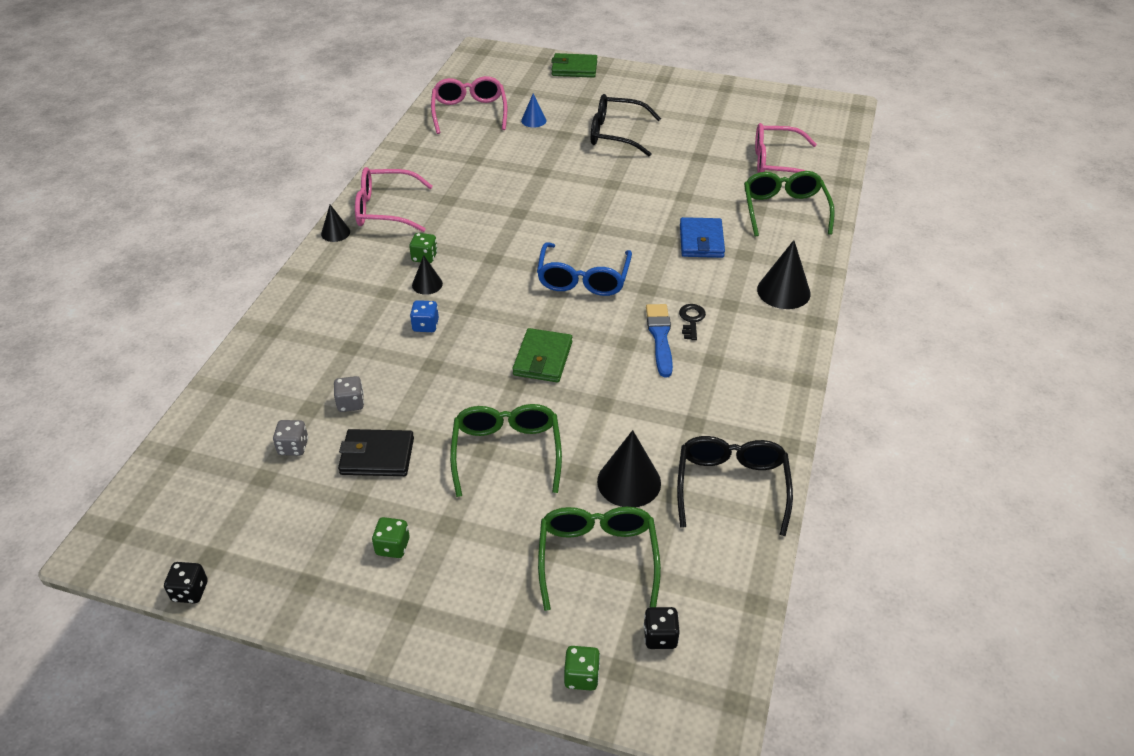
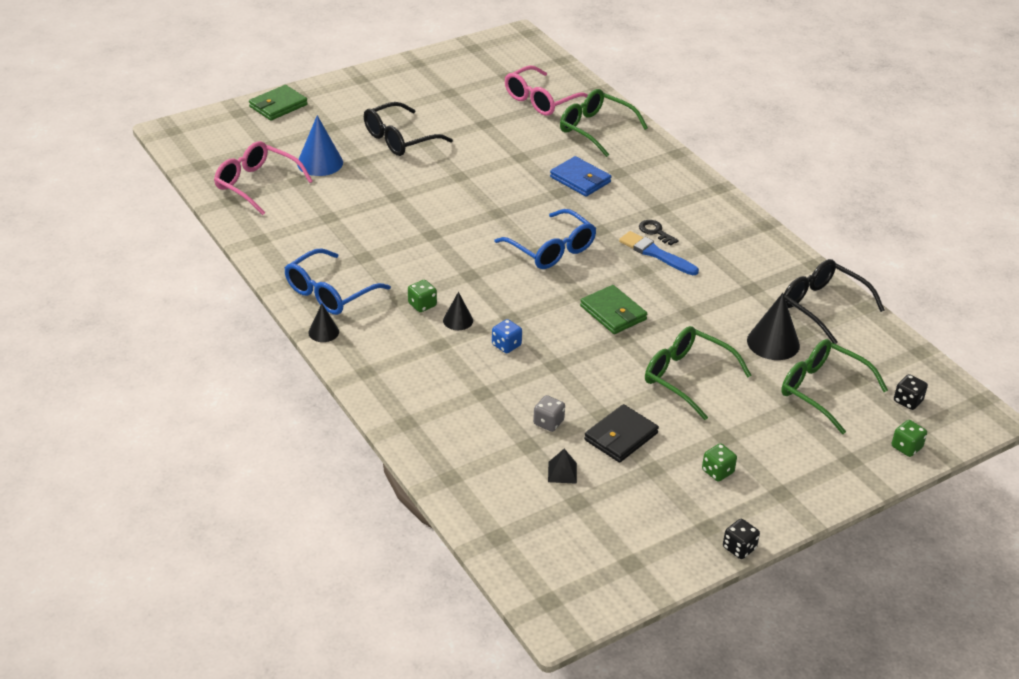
camera: 50 degrees left, 5 degrees down
black dice [164,562,208,603] -> black dice moved to [723,519,760,559]
grey dice [273,420,308,456] -> black pyramid [548,449,577,484]
pink glasses [355,167,433,232] -> blue glasses [285,249,391,315]
blue cone [521,93,546,127] -> blue cone [297,115,343,176], size x1.72
black cone [757,240,811,309] -> none

